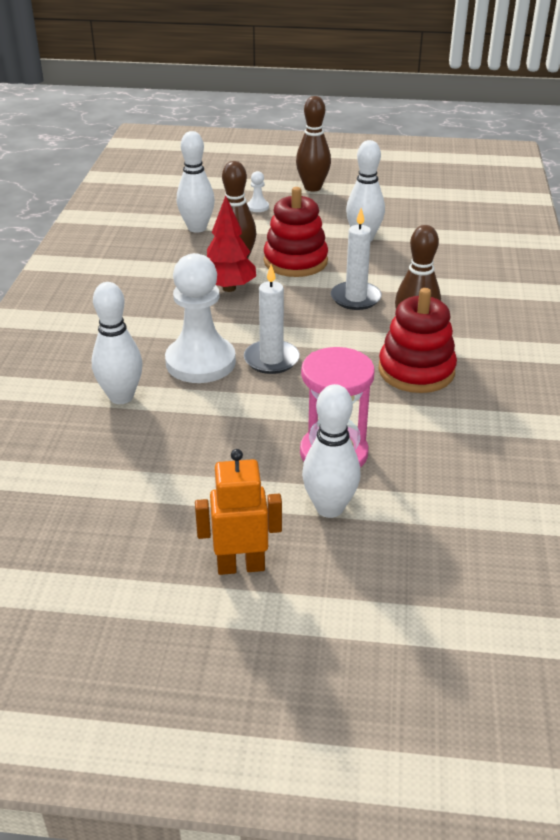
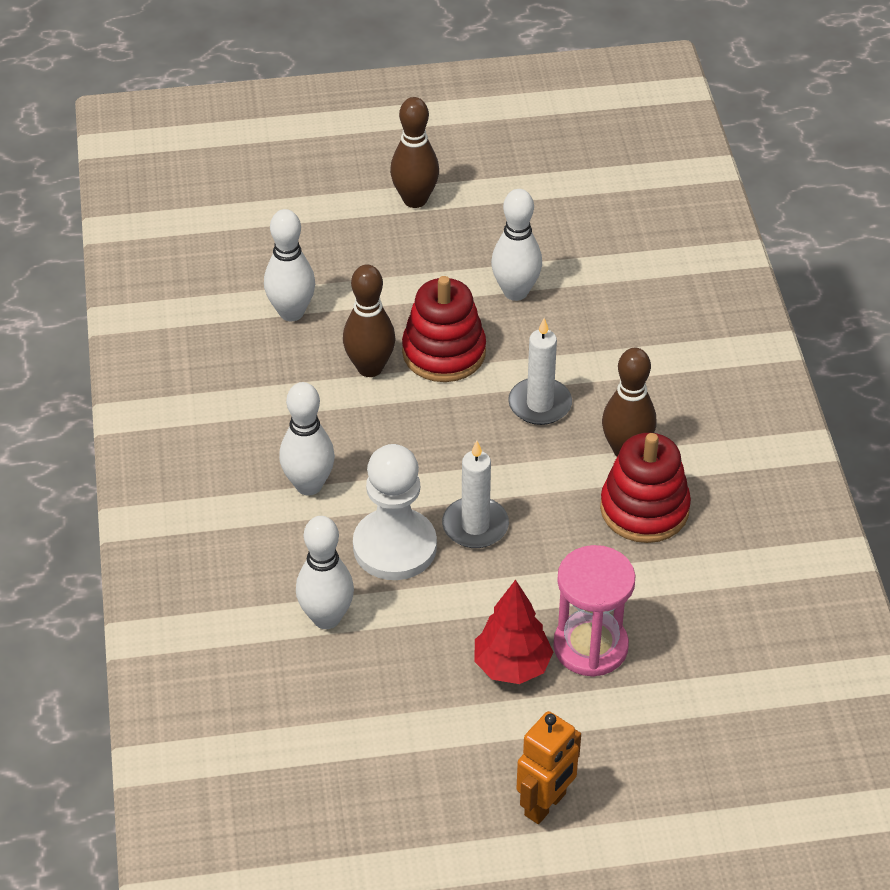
camera: 15 degrees left, 10 degrees up
orange robot [195,449,282,575] -> orange robot turned 150 degrees clockwise [517,711,581,824]
red tree [207,196,256,292] -> red tree moved to [474,580,553,684]
white pawn [247,171,269,212] -> none
white bowling pin [302,384,361,518] -> white bowling pin moved to [279,382,335,495]

